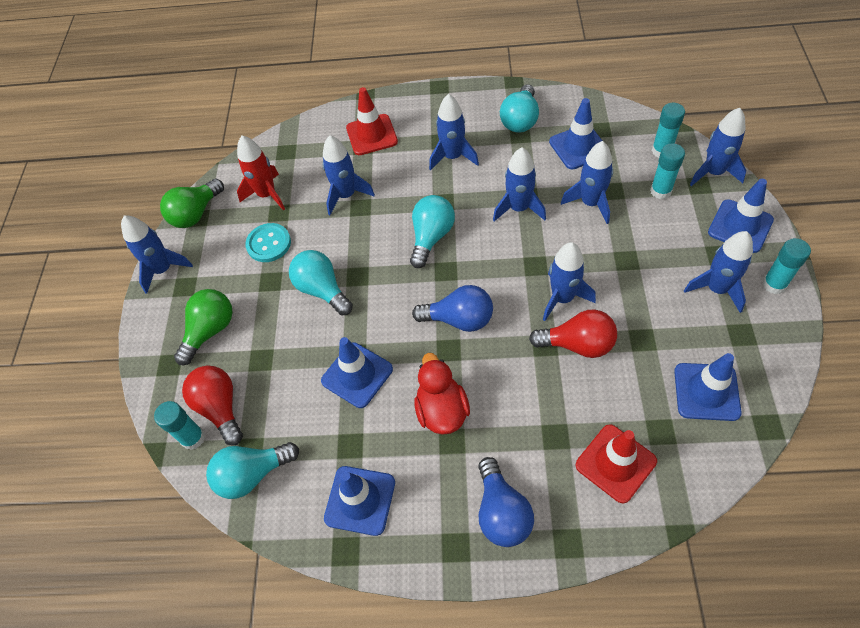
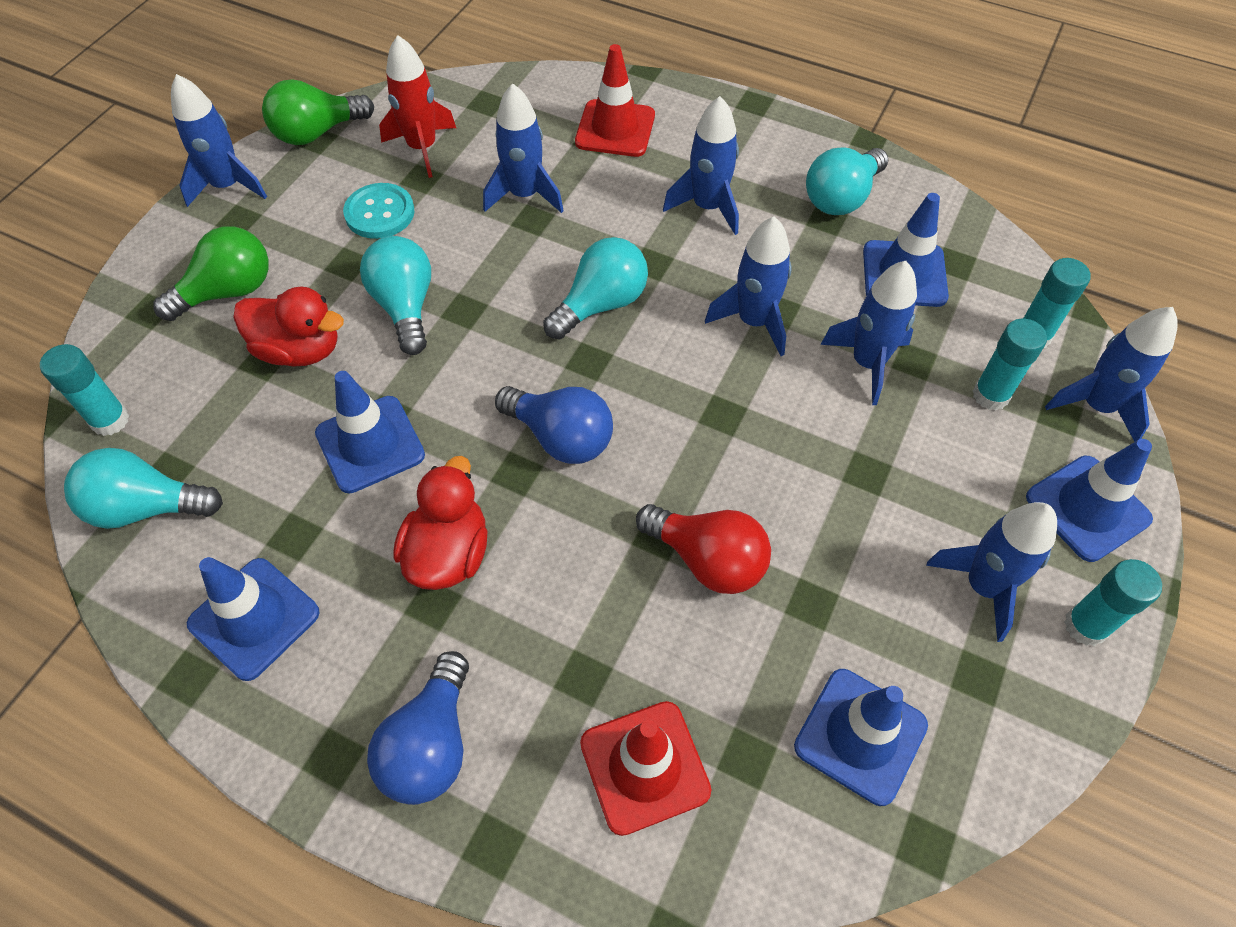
camera: 20 degrees right, 0 degrees up
red light bulb [182,365,243,446] -> none
blue rocket [543,242,596,321] -> none
none -> red duck [233,286,344,367]

